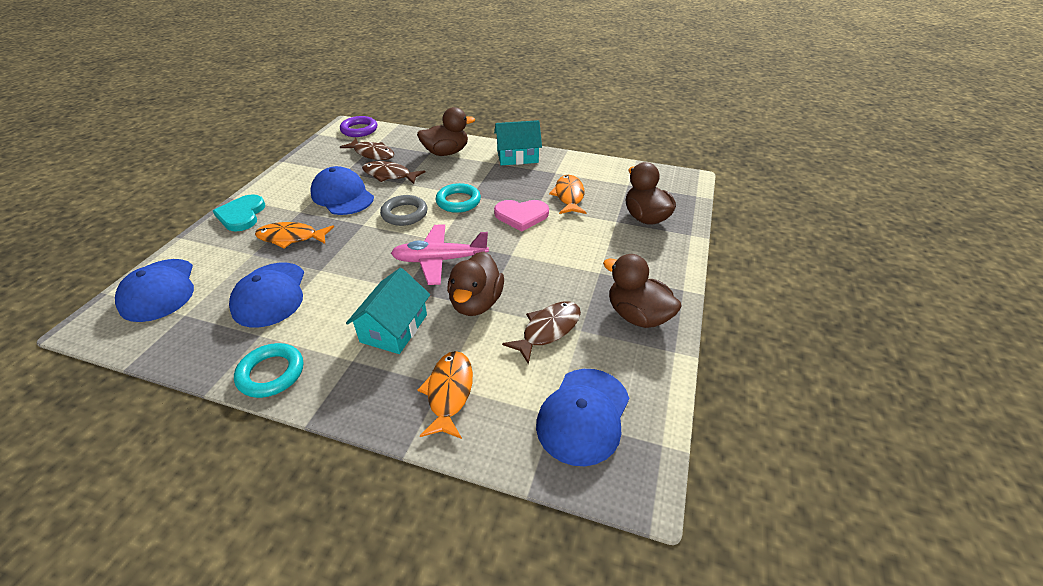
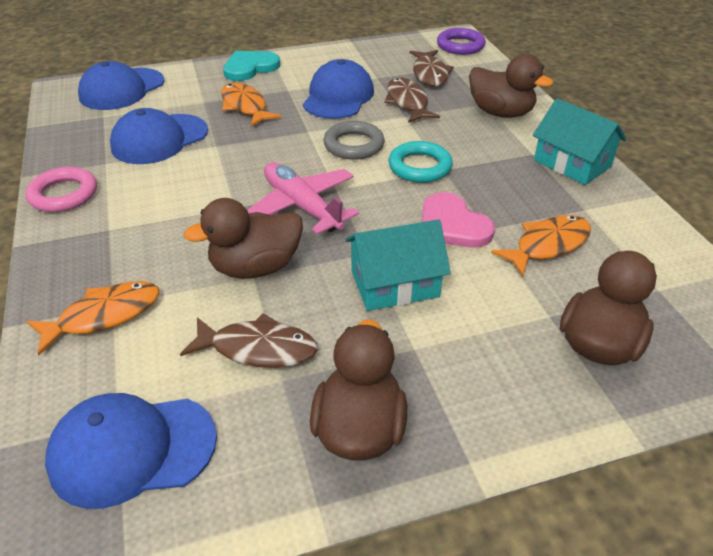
camera: 55 degrees right, 0 degrees up
turquoise ring [234,343,303,398] -> pink ring [25,167,97,212]
turquoise house [346,268,430,354] -> turquoise house moved to [345,219,451,311]

